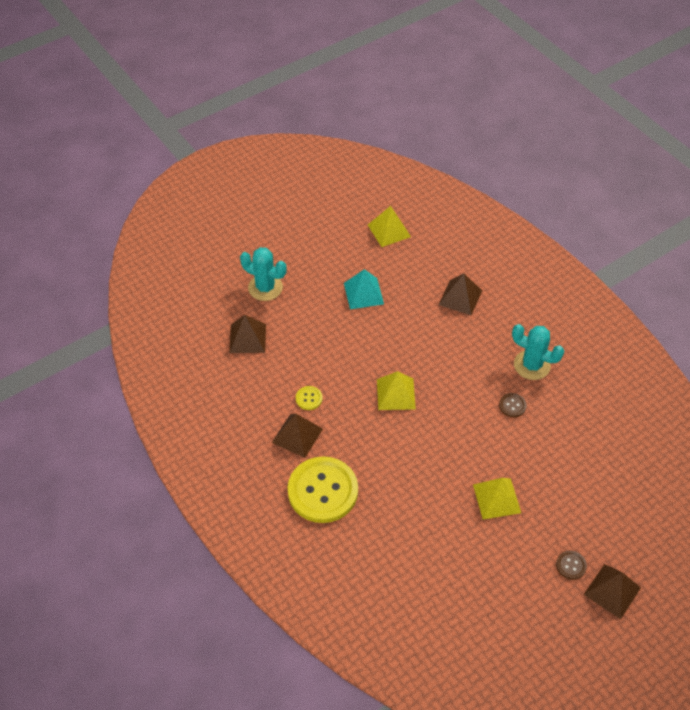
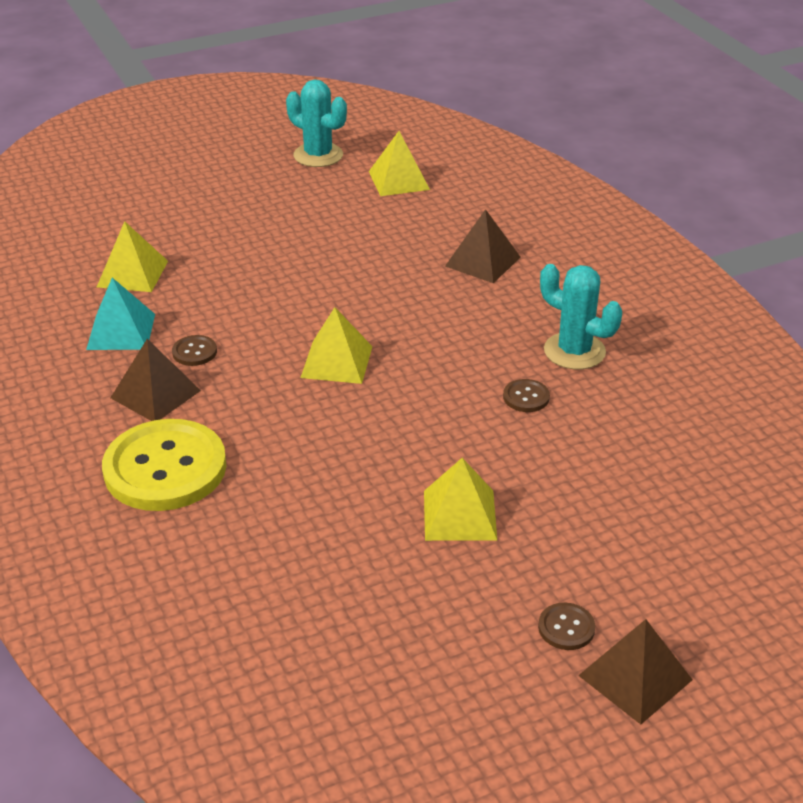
camera: 10 degrees right, 15 degrees down
brown pyramid [229,315,266,353] -> yellow pyramid [97,221,168,292]
turquoise cactus [240,247,287,301] -> turquoise cactus moved to [286,79,347,167]
yellow button [296,386,323,410] -> brown button [172,335,217,366]
turquoise pyramid [344,269,384,309] -> turquoise pyramid moved to [86,278,155,350]

